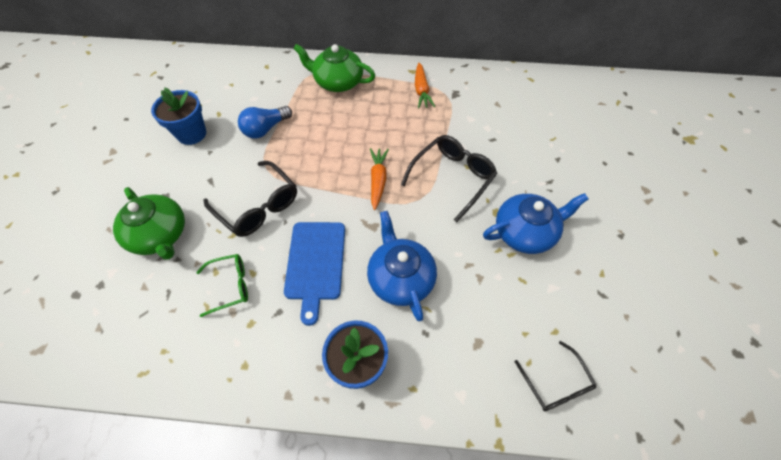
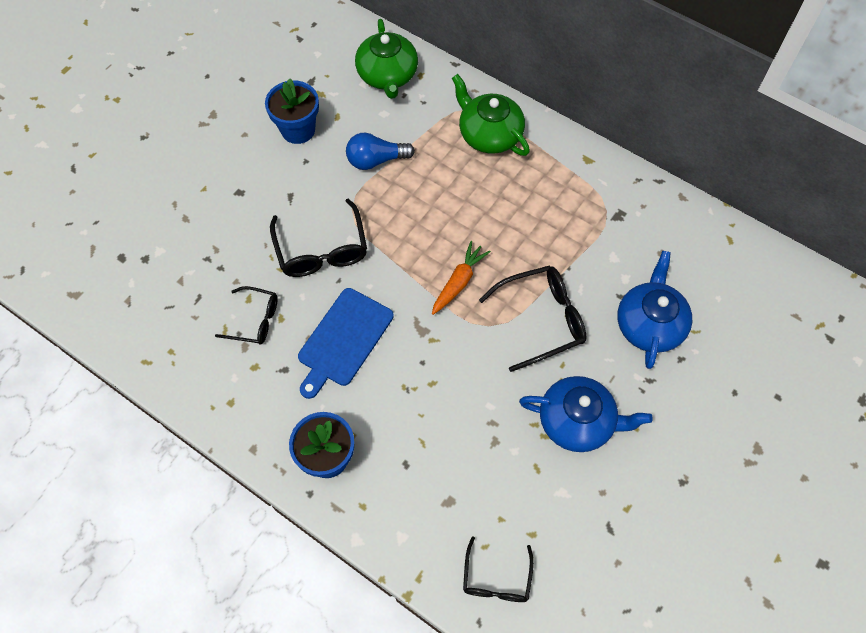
camera: 30 degrees right, 5 degrees up
green teapot [113,187,185,259] -> green teapot moved to [355,19,418,99]
green glasses [196,254,248,317] -> black glasses [215,286,278,345]
blue teapot [367,211,437,321] -> blue teapot moved to [617,251,692,369]
orange carrot [415,63,435,108] -> none

